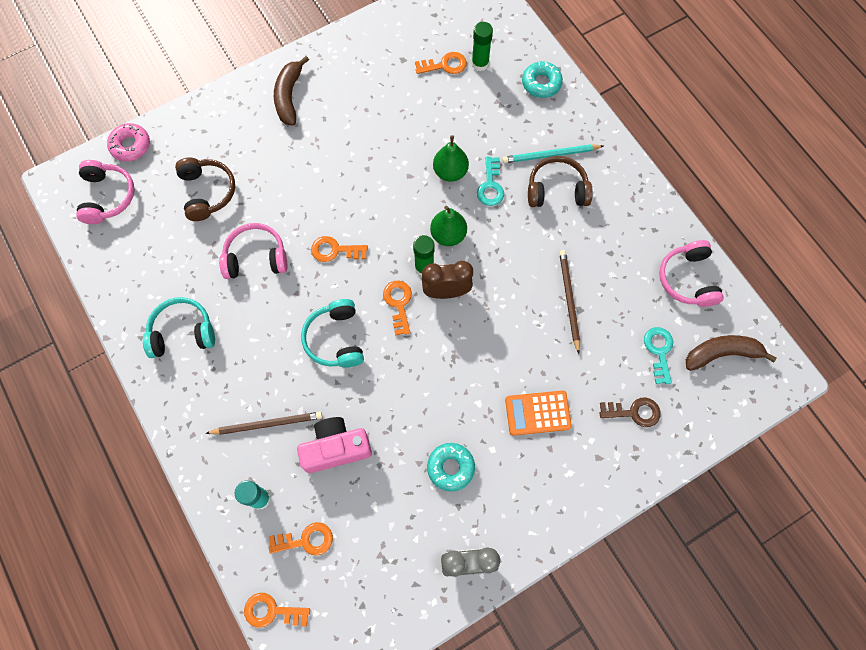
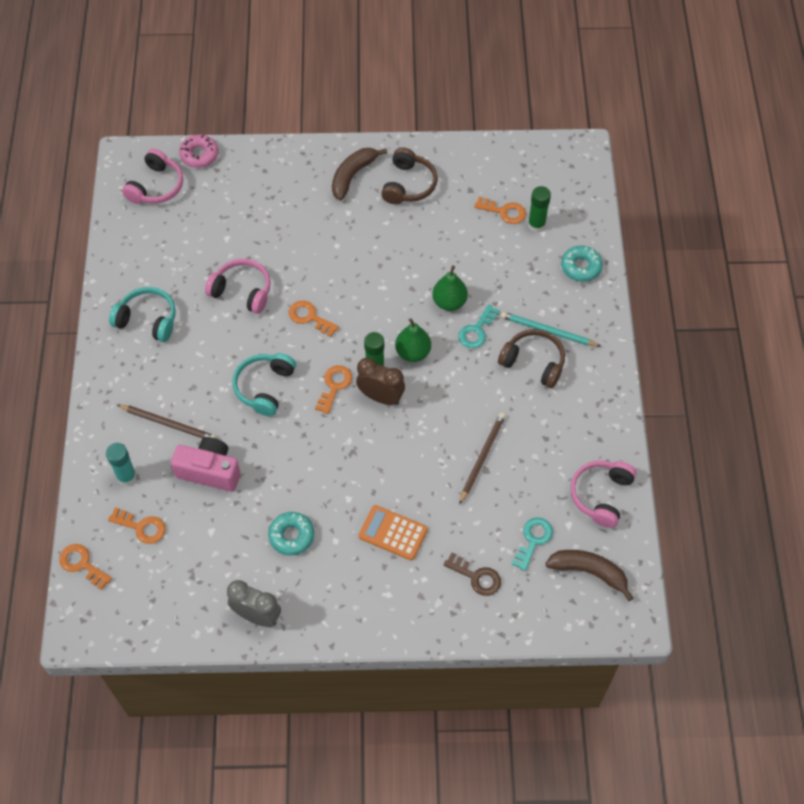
camera: 30 degrees right, 10 degrees down
brown headphones [175,158,235,221] -> brown headphones moved to [381,147,438,204]

